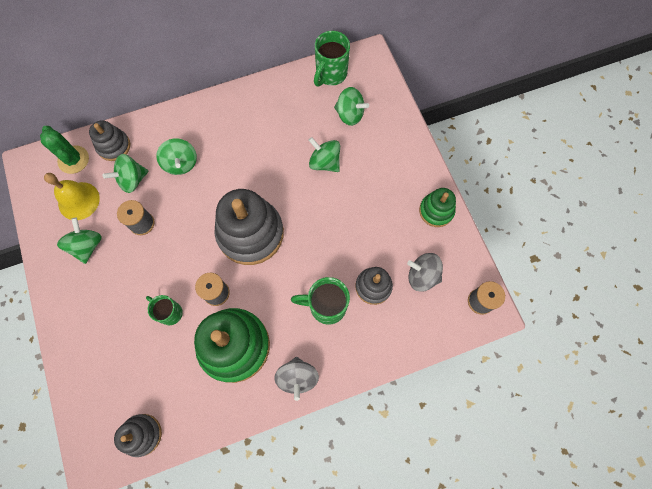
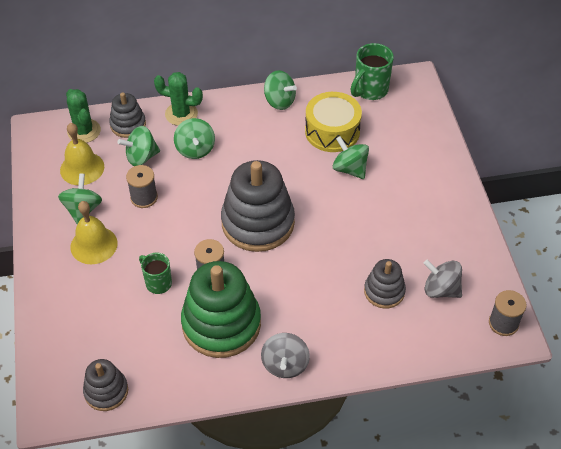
camera: 10 degrees right, 20 degrees down
green mug [291,277,350,325] -> none
green spinning top [334,87,369,126] -> green spinning top moved to [264,70,297,110]
green stacking toy [419,188,456,227] -> none
none -> yellow bell [71,201,118,264]
none -> green cactus [154,72,203,126]
none -> yellow drum [305,92,362,152]

